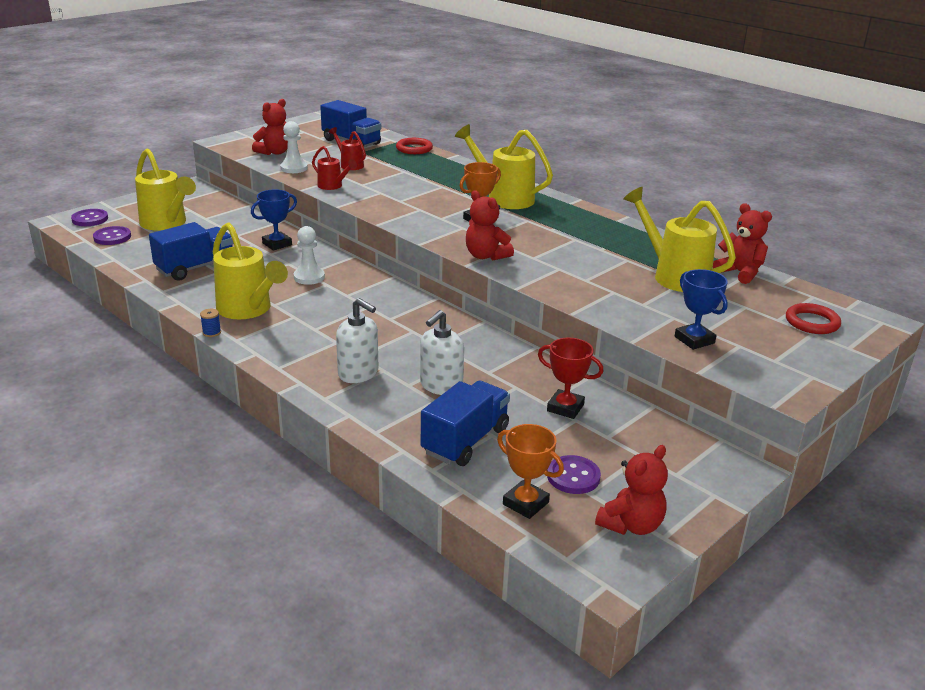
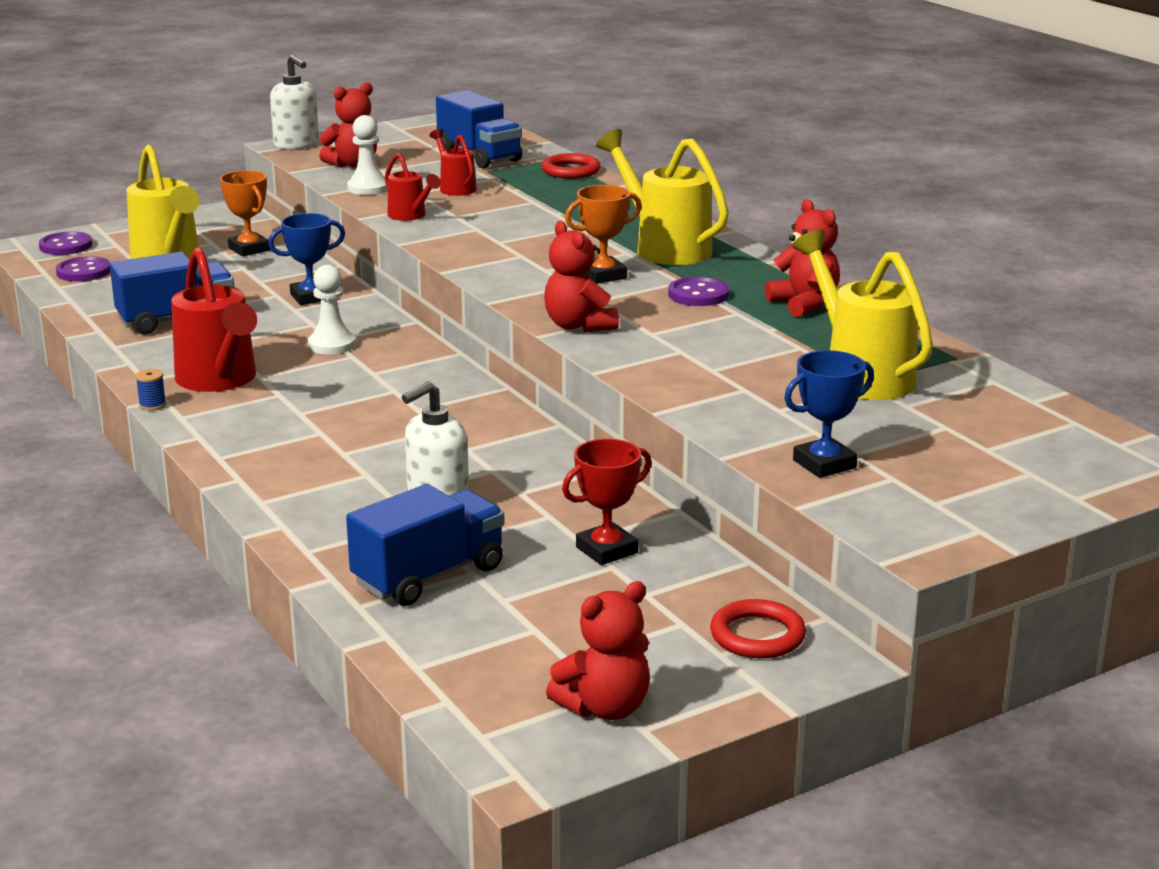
camera: 15 degrees right, 5 degrees down
yellow watering can [213,222,288,319] -> red watering can [171,247,257,392]
white soap dispenser [336,298,378,383] -> white soap dispenser moved to [270,55,319,150]
orange trophy [497,424,564,519] -> orange trophy moved to [220,170,271,257]
red trophy [538,338,603,419] -> red trophy turned 75 degrees counterclockwise [562,439,652,565]
purple button [547,455,601,494] -> purple button moved to [668,277,729,306]
blue trophy [675,269,728,350] -> blue trophy turned 75 degrees clockwise [784,350,874,478]
red teddy bear [713,203,772,284] -> red teddy bear moved to [765,199,840,317]
red ring [786,303,841,334] -> red ring moved to [710,599,806,658]

